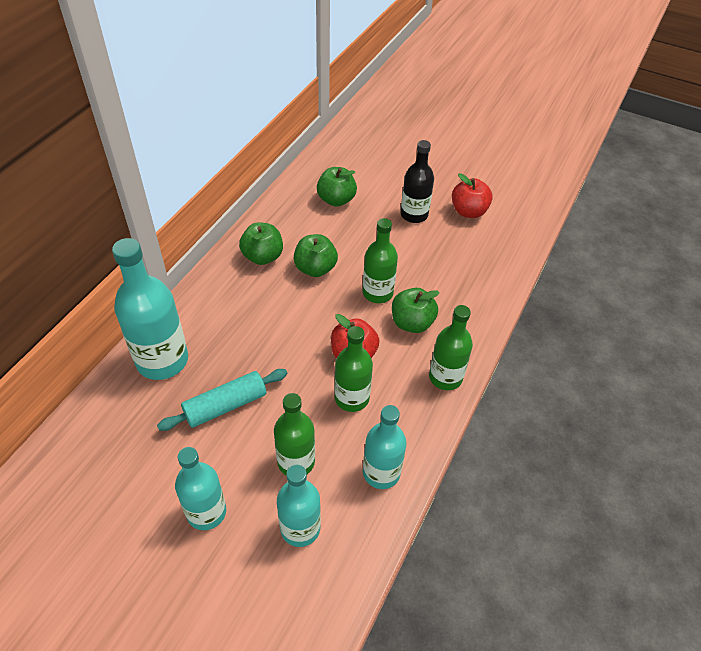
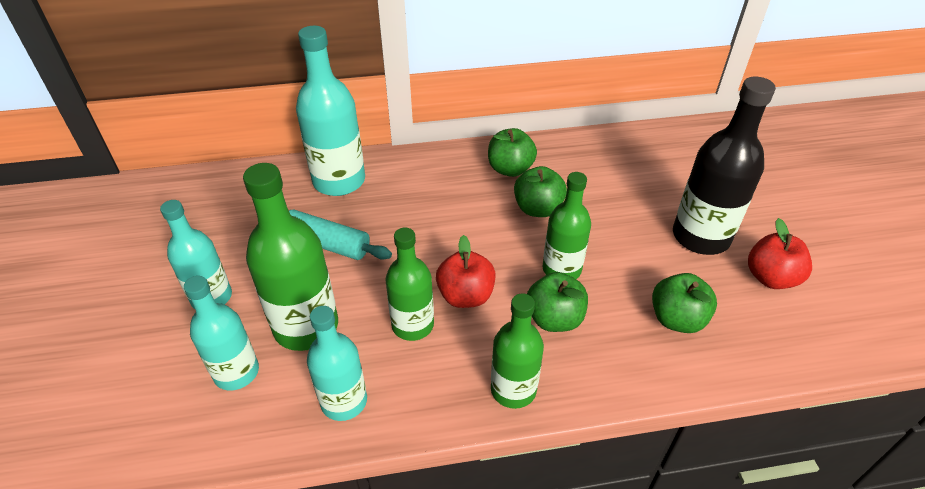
camera: 55 degrees right, 5 degrees down
green bottle [274,393,315,476] -> green bottle [243,163,338,351], size x1.53
green apple [317,167,357,207] -> green apple moved to [652,273,717,333]
black bottle [401,140,434,223] -> black bottle [673,77,776,255], size x1.53

